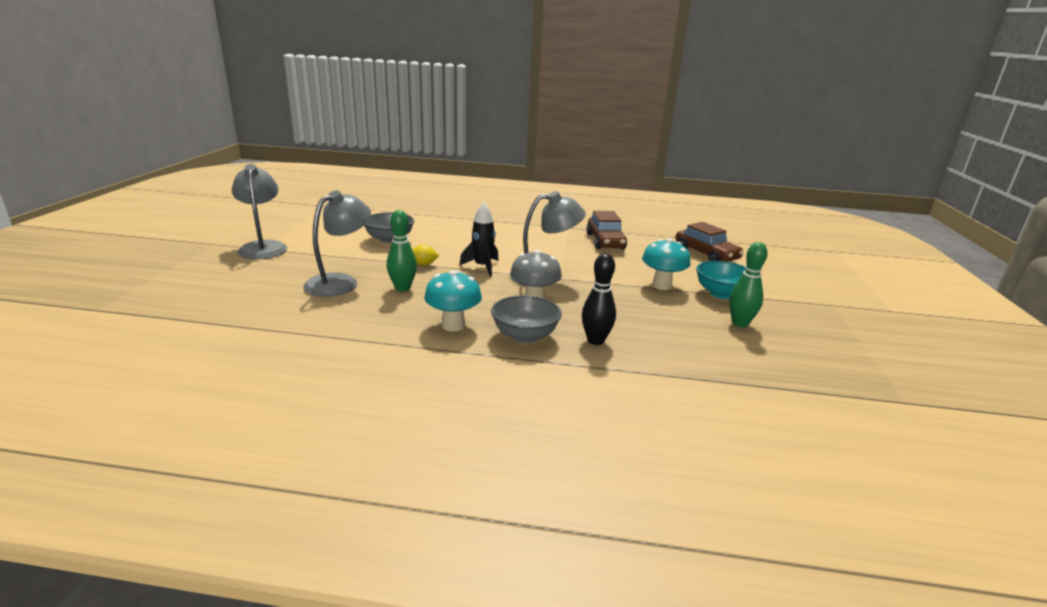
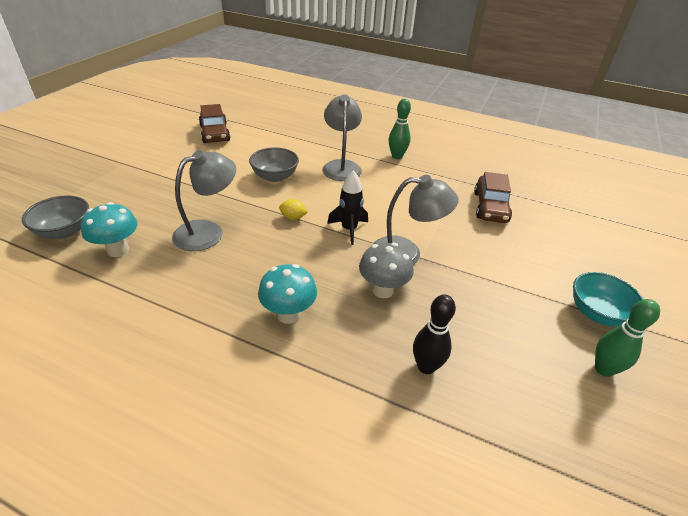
camera: 15 degrees right, 15 degrees up
grey lamp [232,164,287,259] -> grey lamp moved to [322,94,362,181]
green bowling pin [387,210,417,292] -> green bowling pin moved to [389,99,411,159]
grey bowl [491,295,562,343] -> grey bowl moved to [22,196,89,239]
turquoise mushroom [642,238,691,290] -> turquoise mushroom moved to [81,202,138,257]
brown car [675,222,744,262] -> brown car moved to [199,104,230,143]

